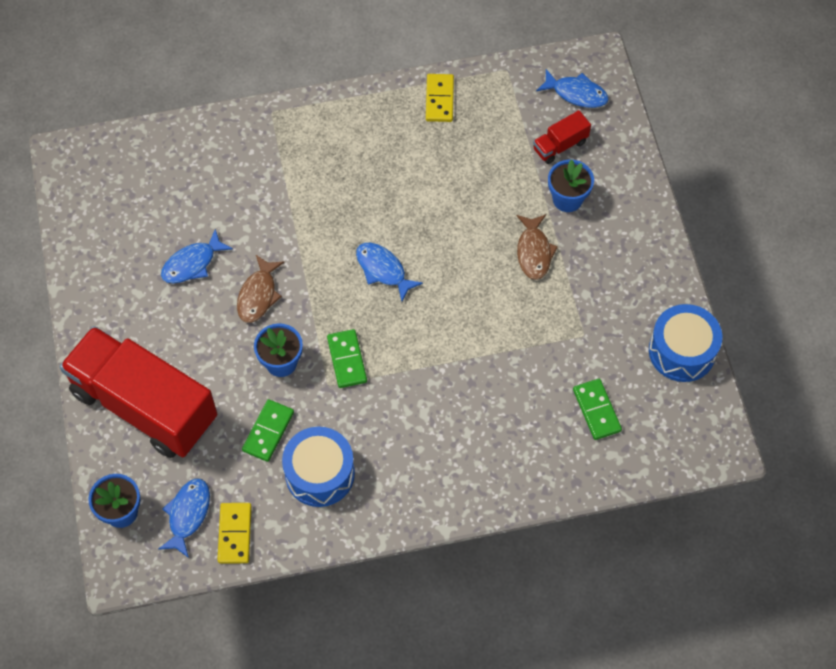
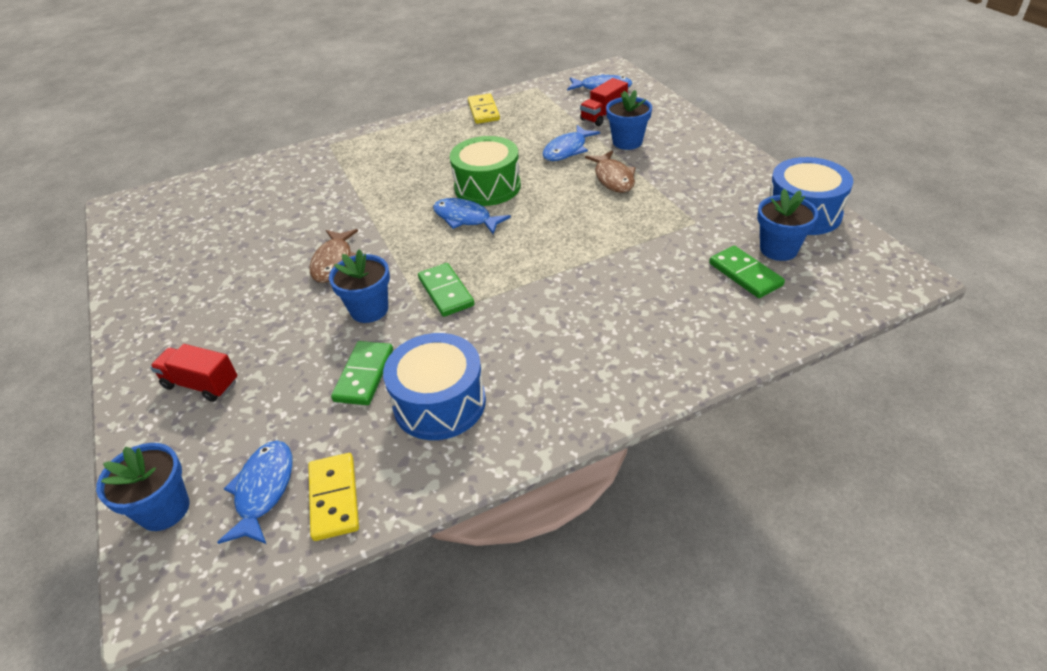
camera: 10 degrees left, 20 degrees down
red truck [60,326,217,458] -> red truck [150,344,238,402], size x0.40
blue fish [161,229,233,283] -> blue fish moved to [542,125,600,161]
none -> green drum [450,136,521,206]
none -> blue flower pot [757,189,818,261]

